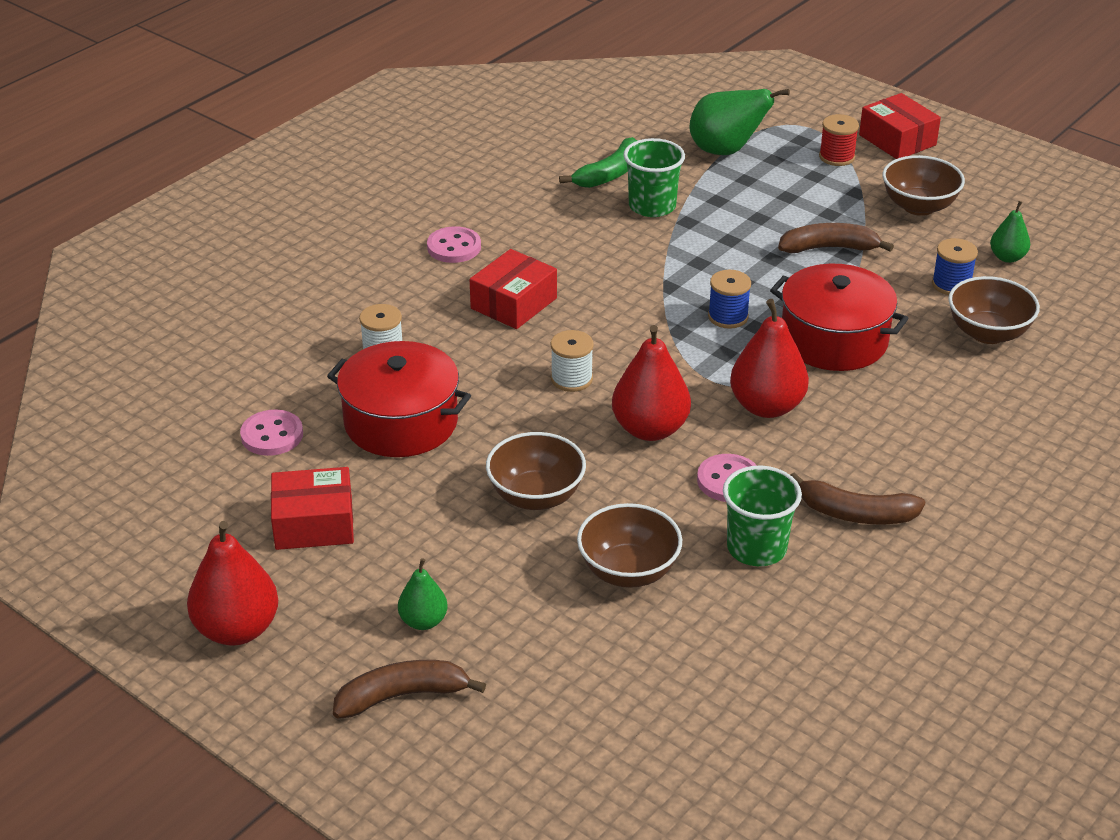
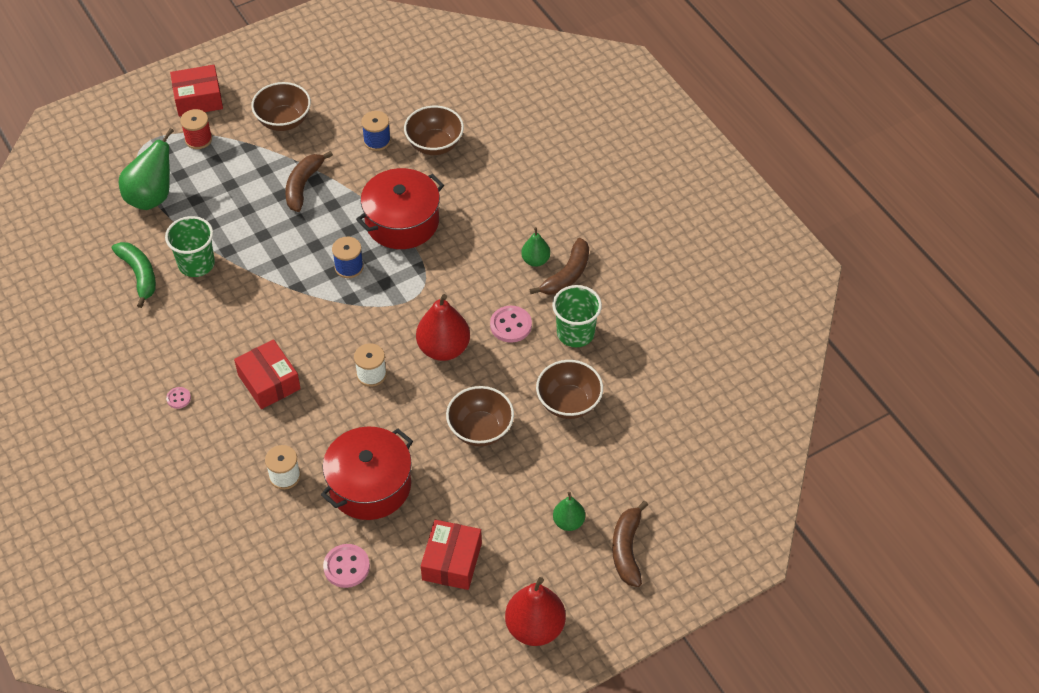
camera: 70 degrees left, 15 degrees up
pink button [427,226,481,263] -> pink button [166,387,191,409], size x0.56
red pear [730,299,809,418] -> none
green pear [990,201,1030,263] -> green pear moved to [521,227,550,267]

